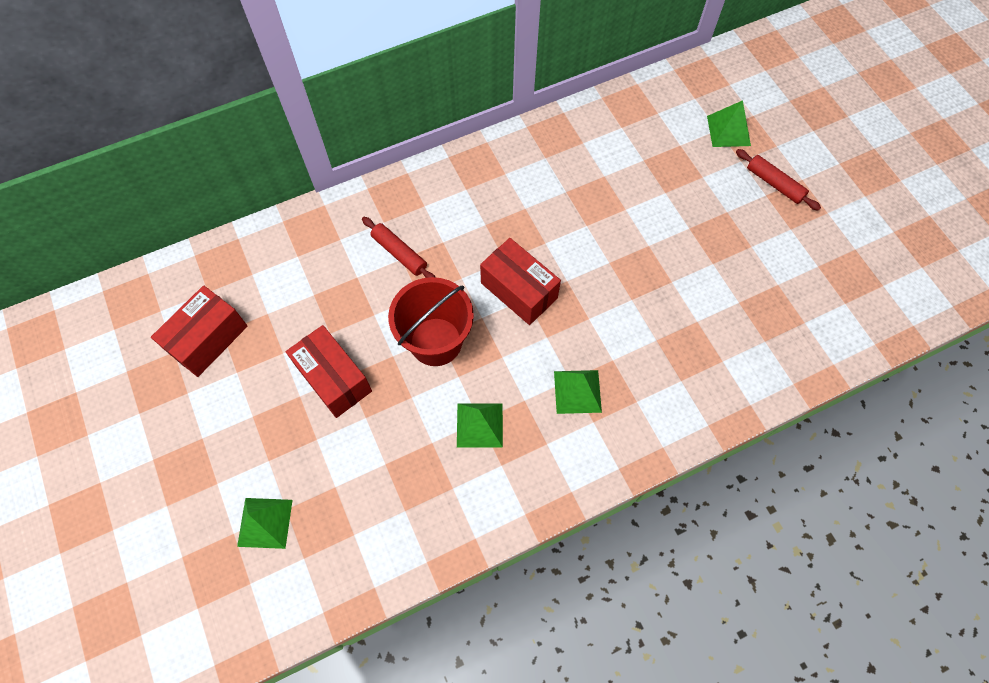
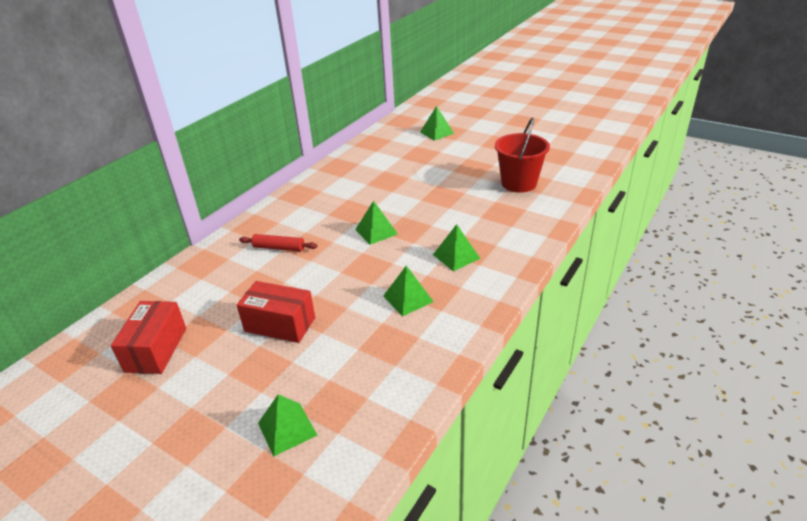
camera: 30 degrees left, 30 degrees down
red bucket [388,277,474,366] -> red bucket moved to [495,118,550,192]
red box [480,238,561,325] -> green pyramid [355,201,398,245]
red rolling pin [736,149,821,211] -> none

